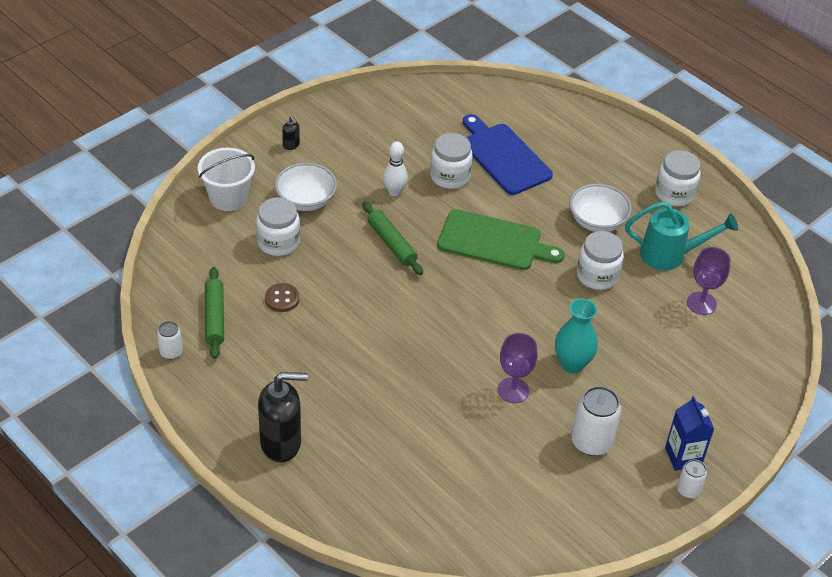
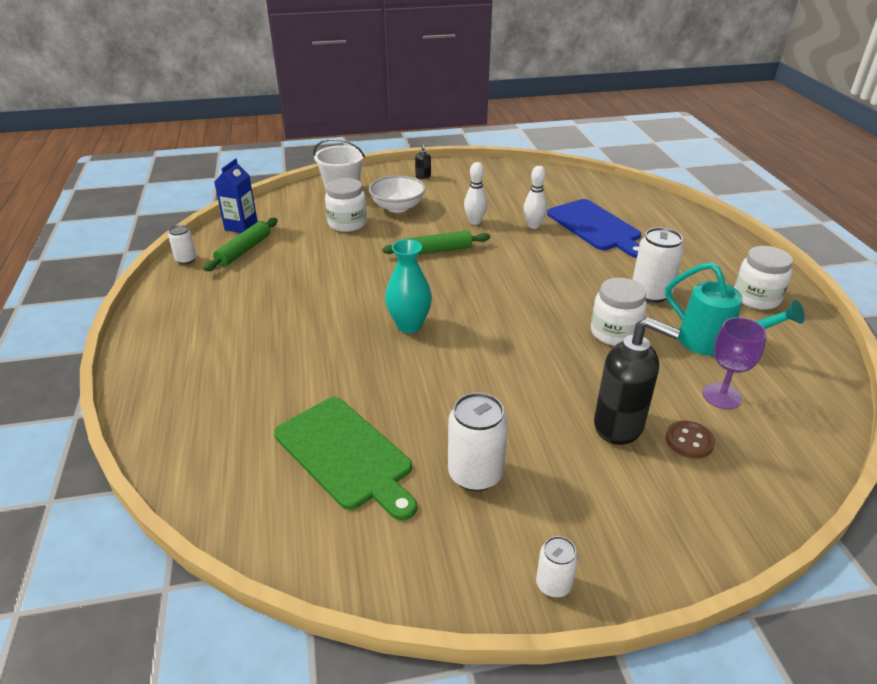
camera: 35 degrees right, 10 degrees down
black soap dispenser [258,372,308,462] -> black soap dispenser moved to [594,317,680,445]
brown button [265,283,300,312] -> brown button moved to [666,421,715,459]
green rolling pin [362,202,423,275] -> green rolling pin turned 75 degrees clockwise [382,231,490,255]
white jar [430,133,472,189] -> white bowling pin [523,166,547,229]
green cutting board [437,209,565,270] -> green cutting board moved to [274,397,417,521]
blue cutting board [463,114,553,195] -> blue cutting board turned 150 degrees clockwise [547,199,641,258]
purple goblet [498,333,538,403] -> none
turquoise vase [555,298,598,373] -> turquoise vase moved to [385,239,432,333]
white bowl [570,184,632,232] -> white can [632,227,684,303]
blue carton [665,396,714,471] -> blue carton moved to [214,158,258,233]

